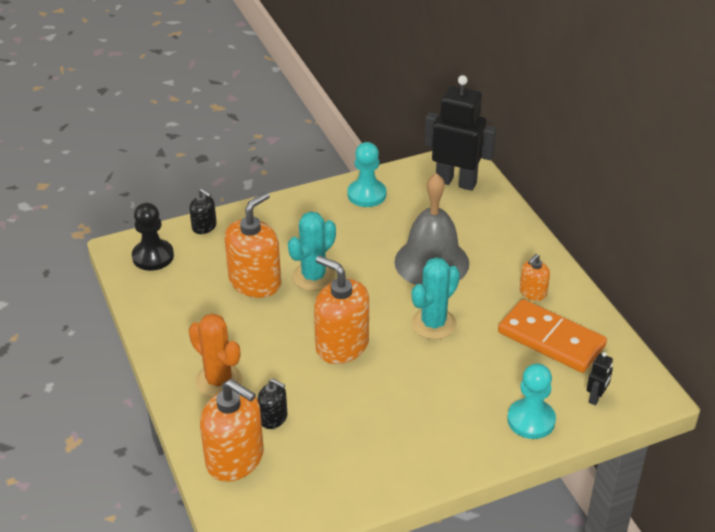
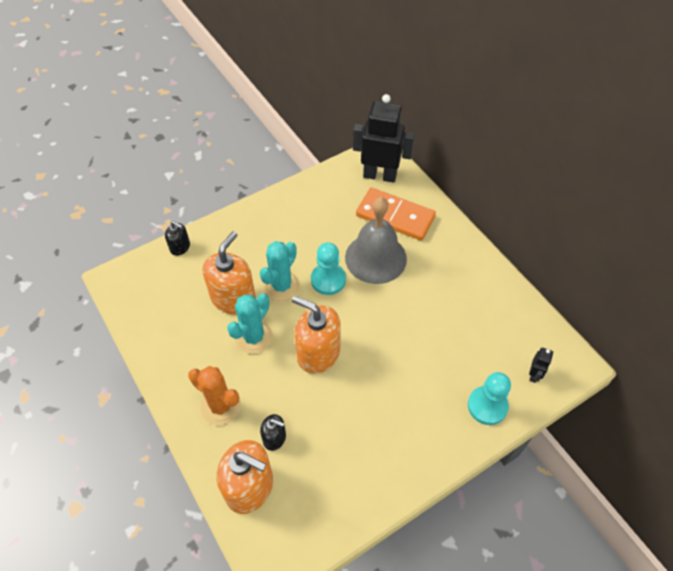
camera: 10 degrees left, 15 degrees up
black pawn [132,203,174,271] -> none
turquoise pawn [348,142,386,207] -> turquoise pawn moved to [311,242,346,295]
turquoise cactus [411,257,460,339] -> turquoise cactus moved to [227,293,273,354]
orange domino [498,299,607,373] -> orange domino moved to [356,188,436,241]
orange soap dispenser [520,254,550,301] -> none

